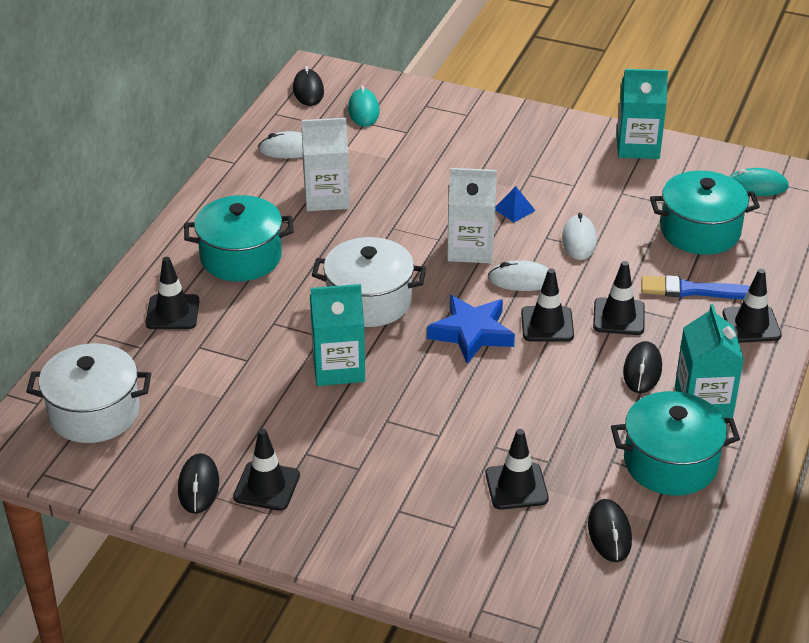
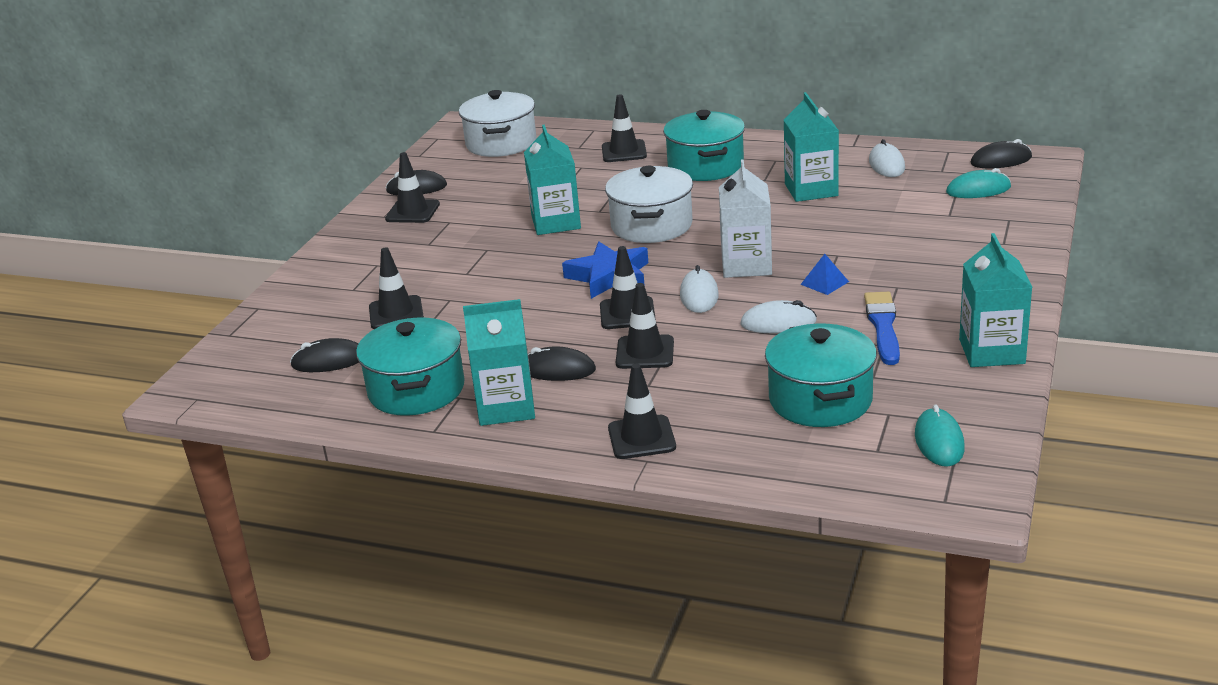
camera: 90 degrees right, 10 degrees down
white carton [302,118,350,211] -> turquoise carton [784,92,839,202]
blue brush [641,275,750,299] -> blue brush moved to [864,292,900,365]

